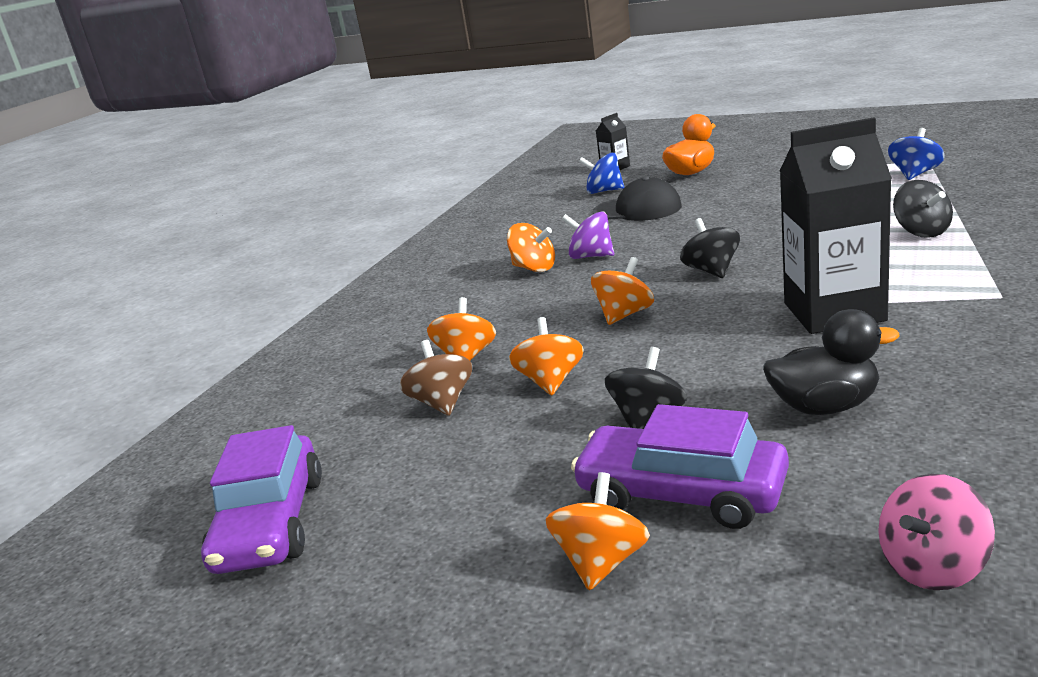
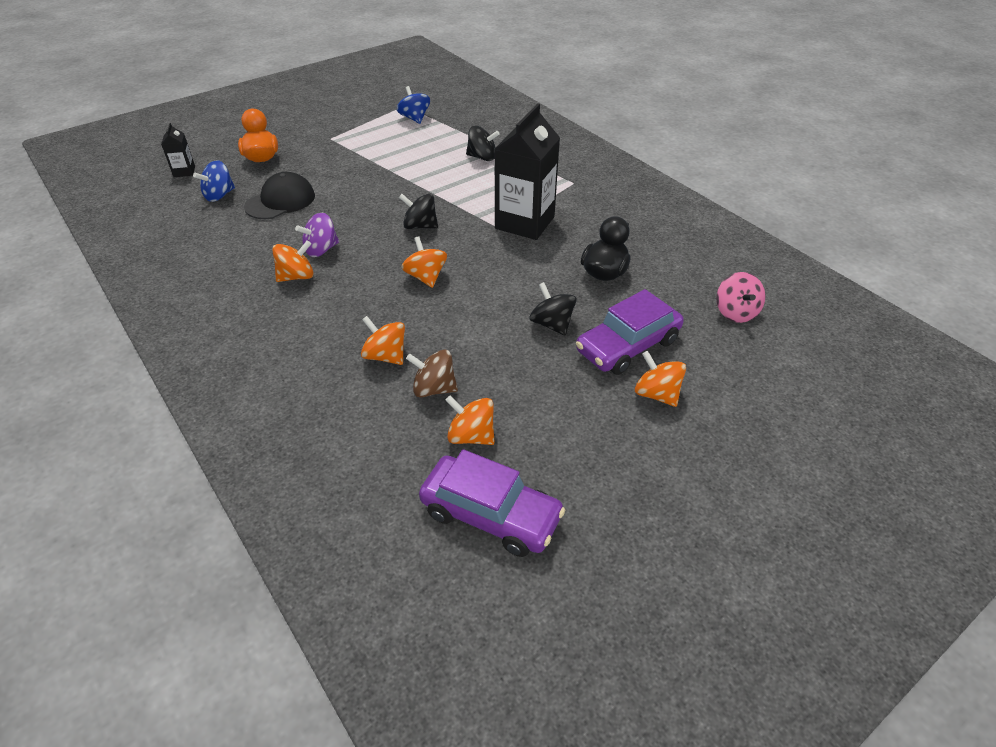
camera: 65 degrees left, 20 degrees up
orange spinning top [509,317,584,395] -> orange spinning top moved to [445,396,495,445]

